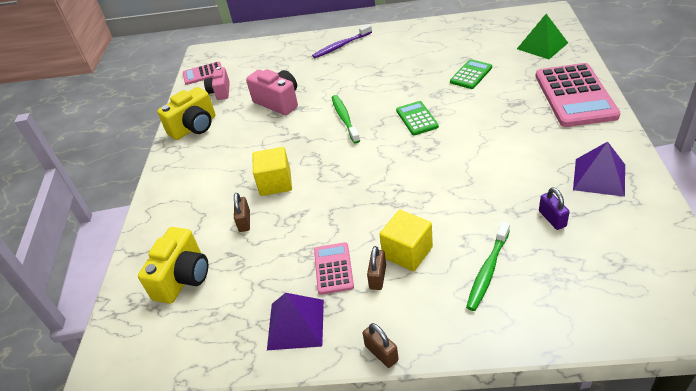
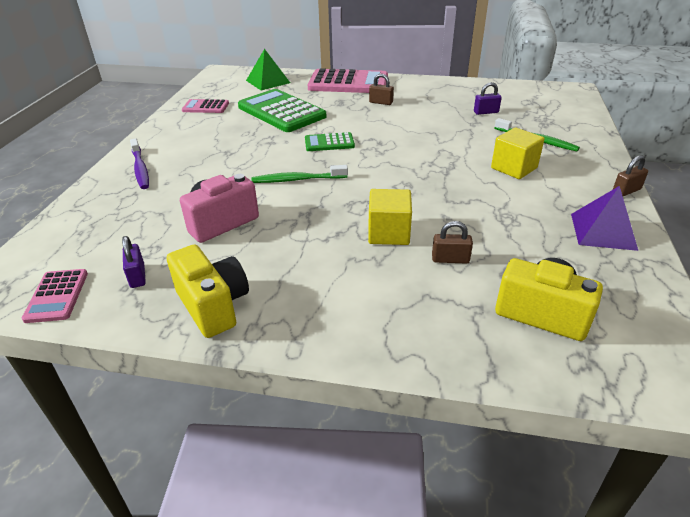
camera: 85 degrees left, 5 degrees down
pink camera [204,67,230,100] -> purple padlock [122,236,146,288]
pink calculator [314,242,354,295] -> pink calculator moved to [182,99,229,113]
brown padlock [367,246,386,290] -> brown padlock moved to [369,74,394,105]
green calculator [450,59,492,89] -> green calculator [238,89,327,132], size x1.97
purple pyramid [573,142,625,197] -> none

